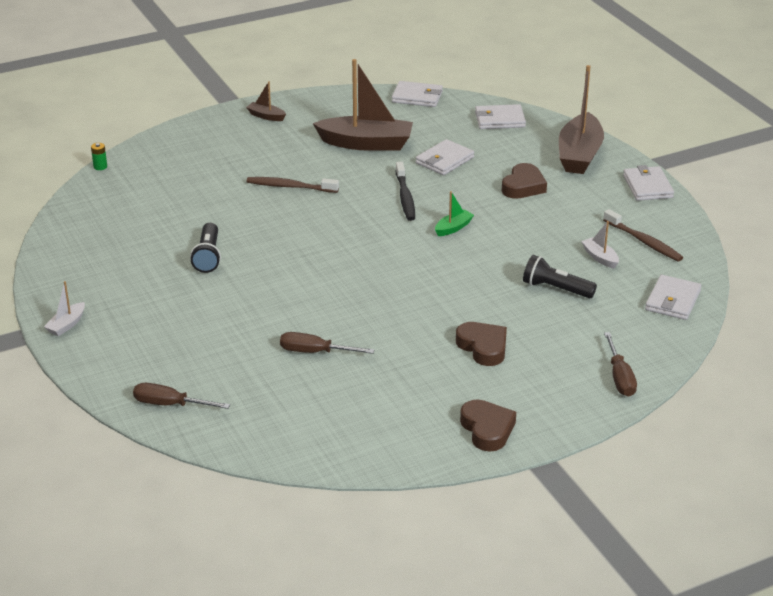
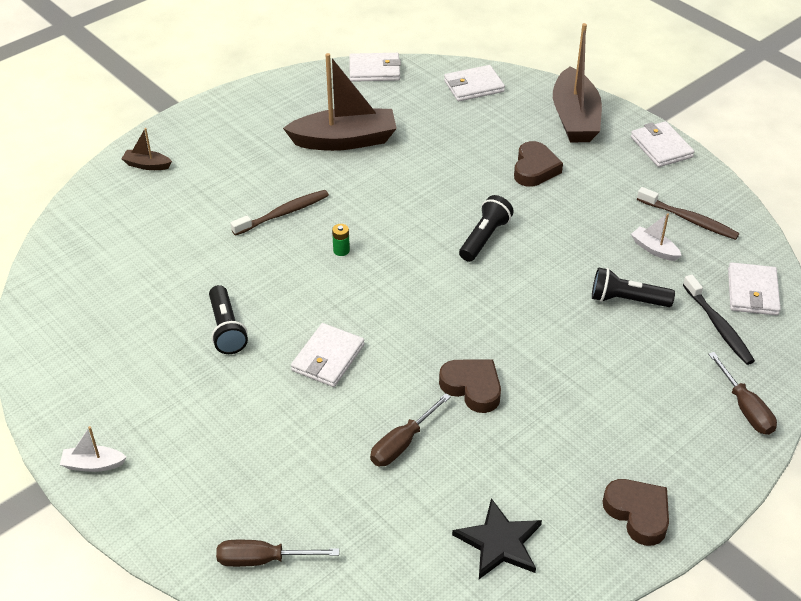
camera: 15 degrees left, 10 degrees up
white boat [44,281,85,336] -> white boat turned 75 degrees clockwise [60,426,127,472]
green battery [91,143,107,170] -> green battery moved to [332,224,350,256]
brown boat [246,81,286,121] -> brown boat moved to [121,128,172,170]
brown toothbrush [246,177,339,193] -> brown toothbrush turned 150 degrees clockwise [230,190,329,236]
brown screwdriver [280,332,375,354] -> brown screwdriver turned 45 degrees counterclockwise [370,393,451,466]
black toothbrush [396,162,415,221] -> black toothbrush moved to [683,275,755,365]
white wallet [416,139,474,175] -> white wallet moved to [291,323,365,387]
green boat [435,191,474,236] -> black flashlight [459,195,514,262]
brown heart [456,322,507,366] -> brown heart moved to [439,359,501,413]
none -> black star [452,498,542,579]

